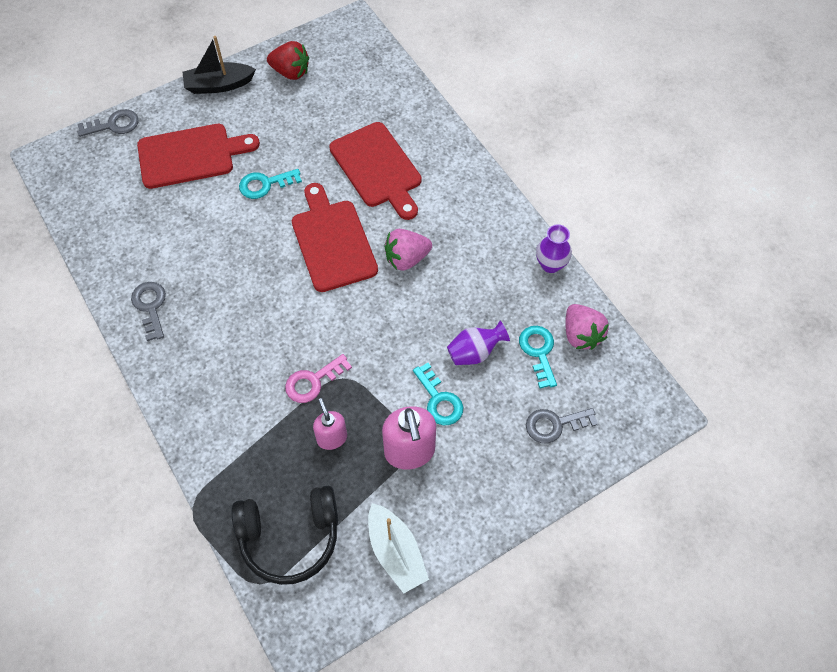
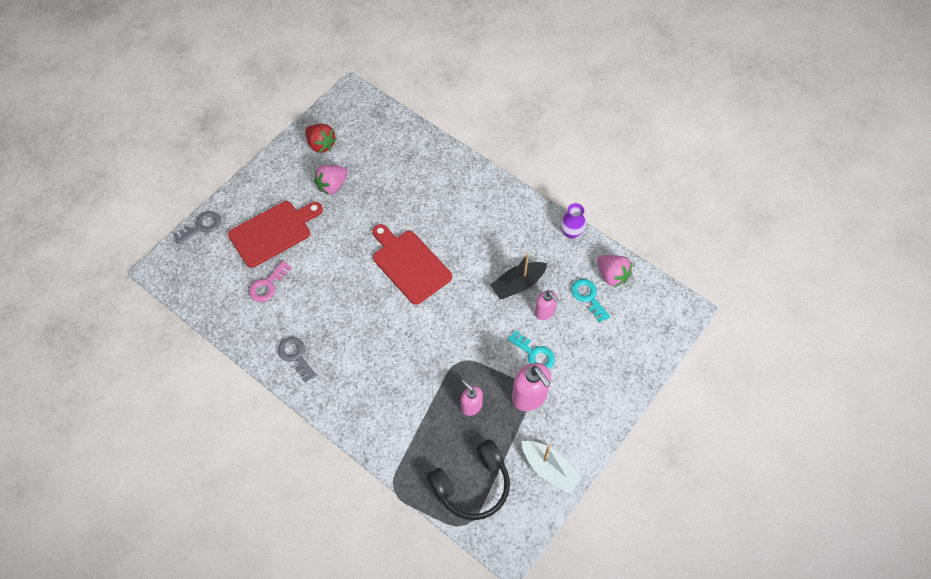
camera: 20 degrees left, 0 degrees up
black boat [183,36,256,94] -> black boat moved to [490,254,547,299]
turquoise key [239,169,302,199] -> none
red strawberry [267,41,309,80] -> red strawberry turned 45 degrees clockwise [305,124,336,153]
pink key [285,354,352,403] -> pink key moved to [249,261,292,302]
red cutting board [329,122,421,220] -> none
pink strawberry [384,229,432,271] -> pink strawberry moved to [314,165,348,195]
purple vase [447,321,510,365] -> pink soap dispenser [535,291,558,320]
grey key [526,408,598,444] -> none

